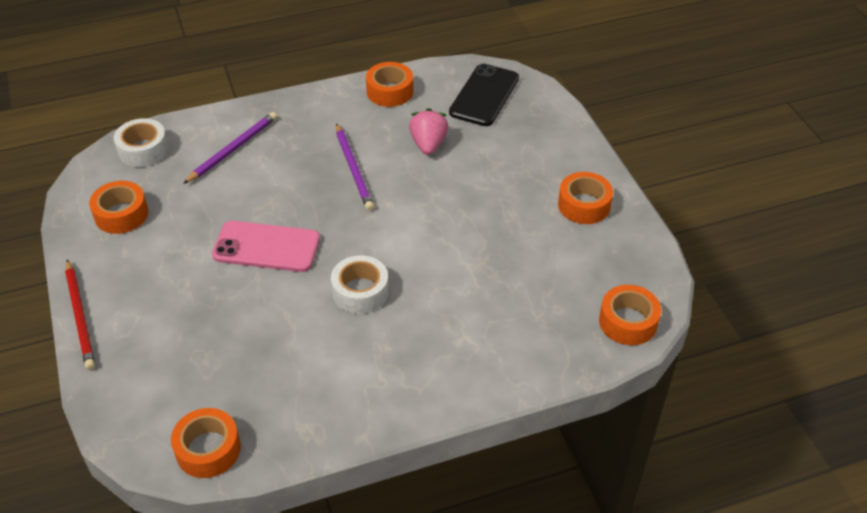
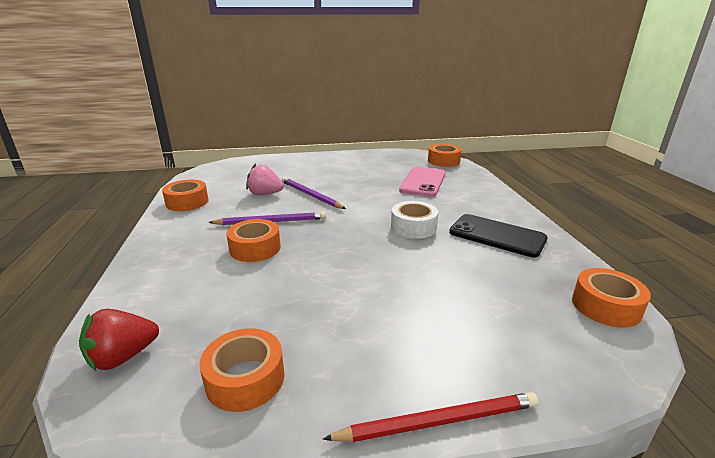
camera: 80 degrees left, 20 degrees down
white tape [114,118,169,167] -> red strawberry [79,309,159,371]
purple pencil [183,112,277,184] -> purple pencil moved to [282,177,346,209]
pink phone [212,221,320,272] -> pink phone moved to [399,167,445,197]
black phone [449,63,519,126] -> black phone moved to [449,214,548,257]
orange tape [558,172,613,224] -> orange tape moved to [227,219,281,262]

